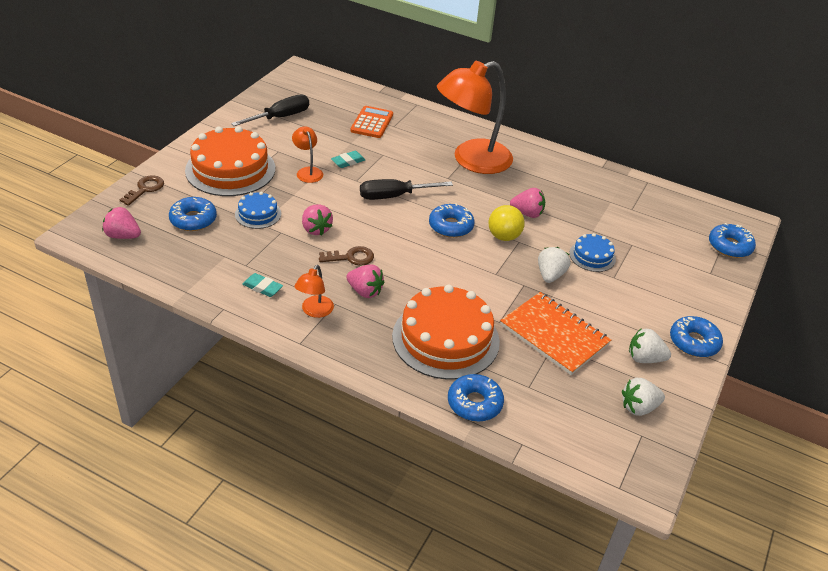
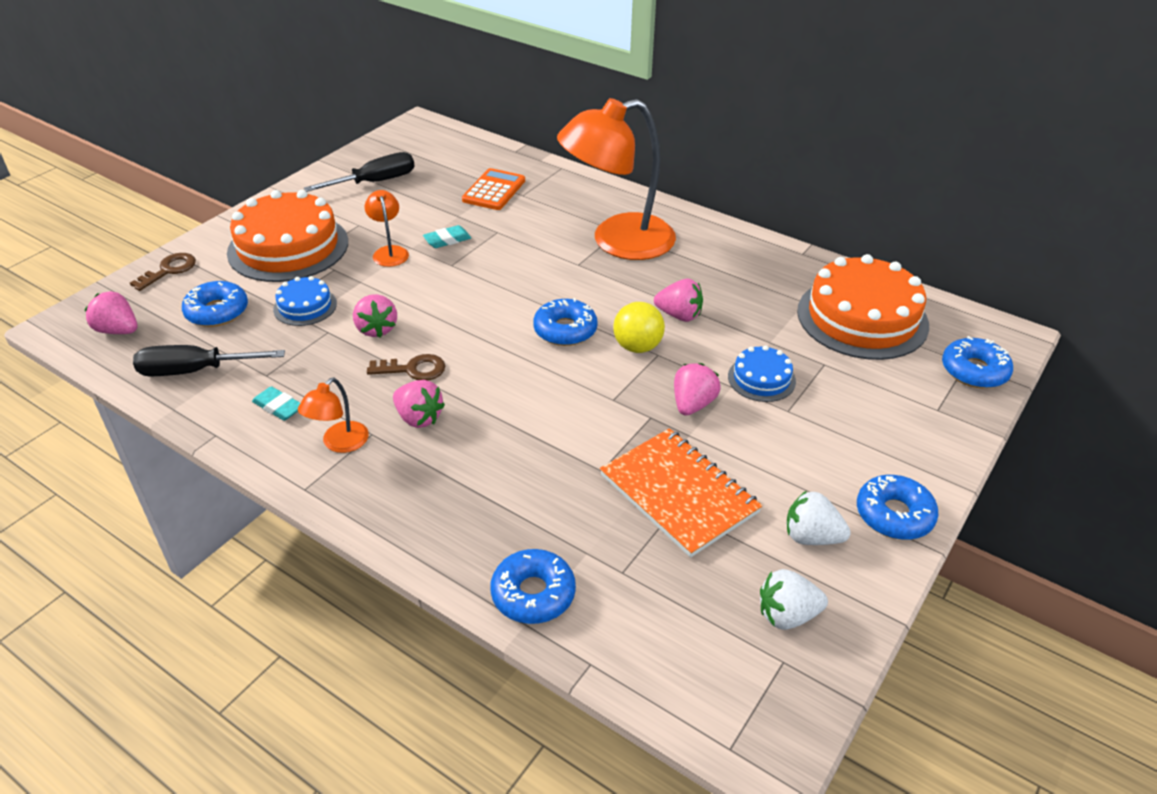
camera: 10 degrees right, 0 degrees up
black screwdriver [360,179,453,200] -> black screwdriver moved to [133,345,285,376]
orange cake [392,285,500,380] -> orange cake moved to [797,254,929,360]
white strawberry [538,247,570,283] -> pink strawberry [674,363,721,416]

